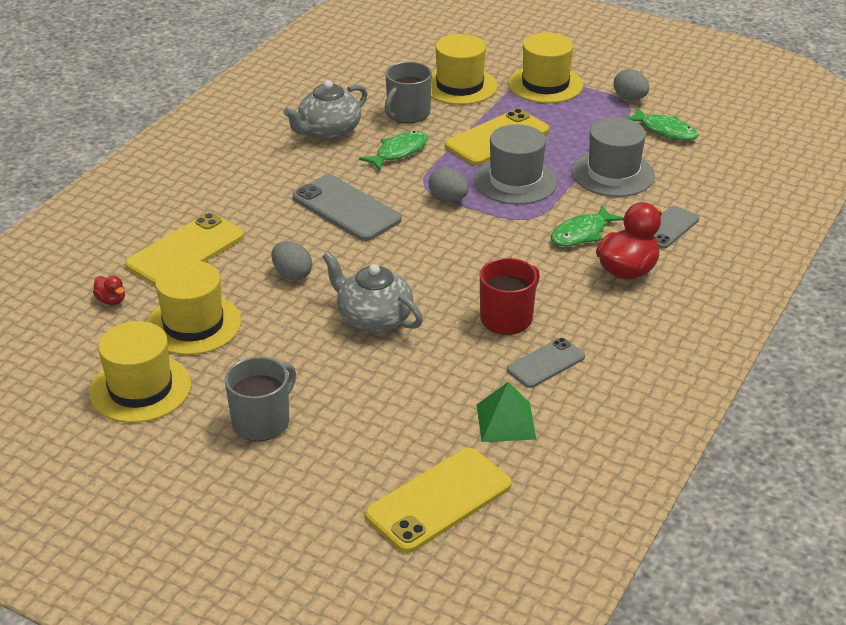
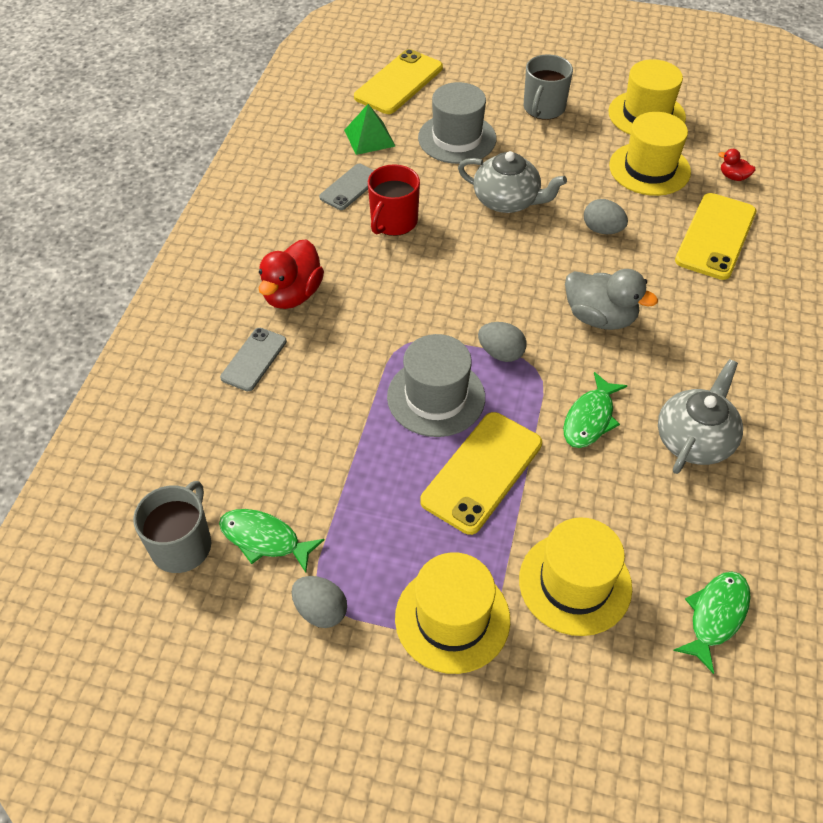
camera: 165 degrees right, 15 degrees up
grey phone [292,174,402,241] -> grey duck [565,269,658,330]
grey mug [385,62,432,123] -> grey mug moved to [133,481,211,573]
green fish [551,205,624,246] -> green fish moved to [673,572,751,674]
grey hat [572,117,655,197] -> grey hat moved to [418,82,496,164]

